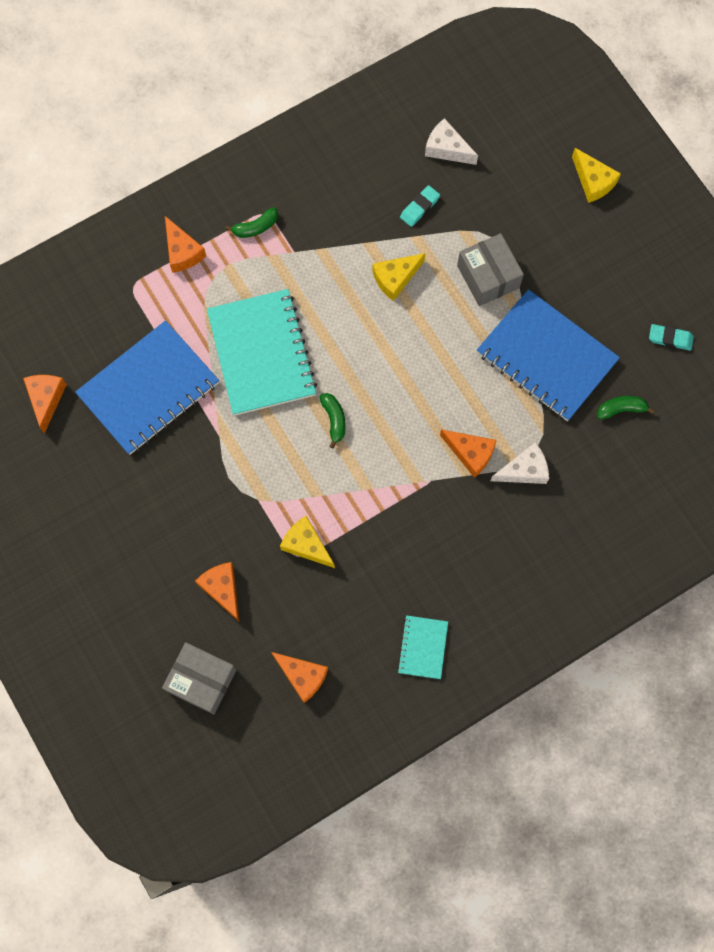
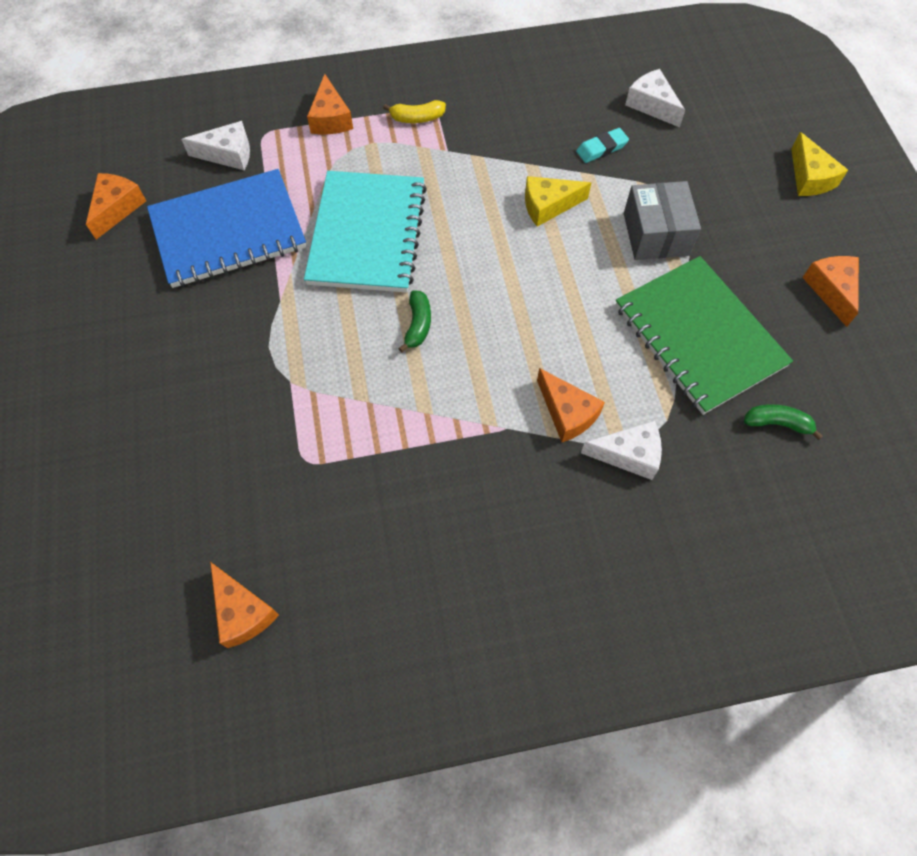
camera: 20 degrees right, 10 degrees down
grey box [162,642,237,715] -> none
orange cheese [195,562,239,621] -> orange cheese moved to [802,256,859,327]
green banana [225,207,278,238] -> yellow banana [383,100,446,123]
yellow cheese [280,516,335,568] -> none
turquoise notebook [397,615,448,679] -> none
blue notebook [477,289,620,421] -> green notebook [615,256,793,415]
turquoise eraser [649,324,694,351] -> none
none -> white cheese [181,121,250,170]

